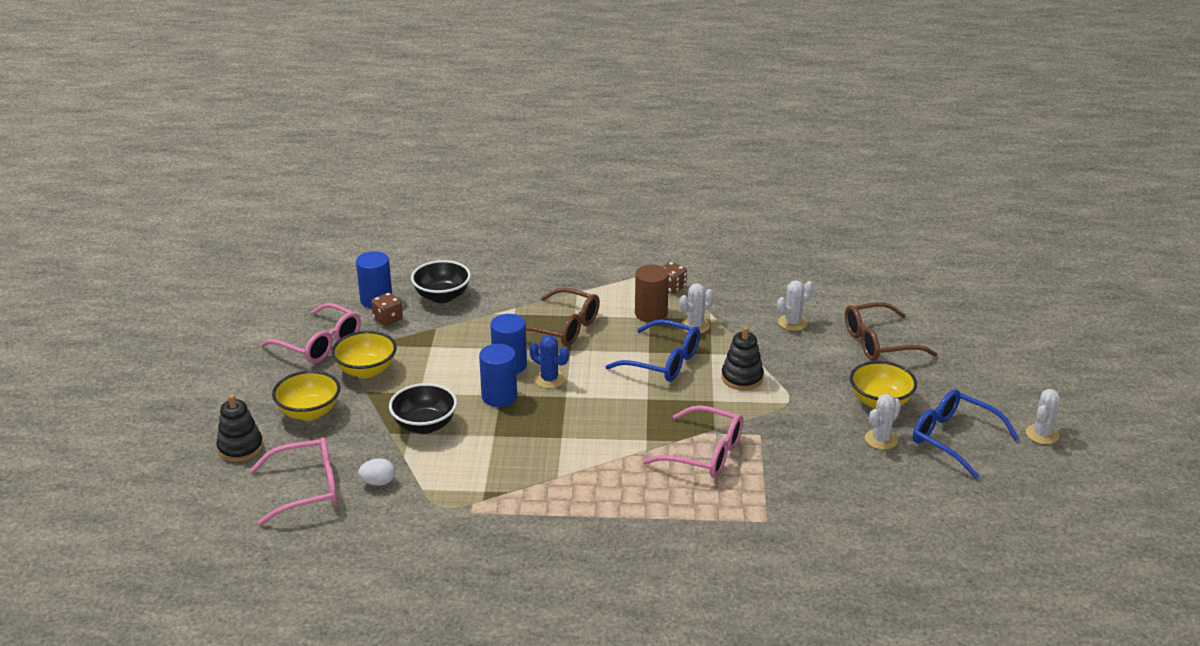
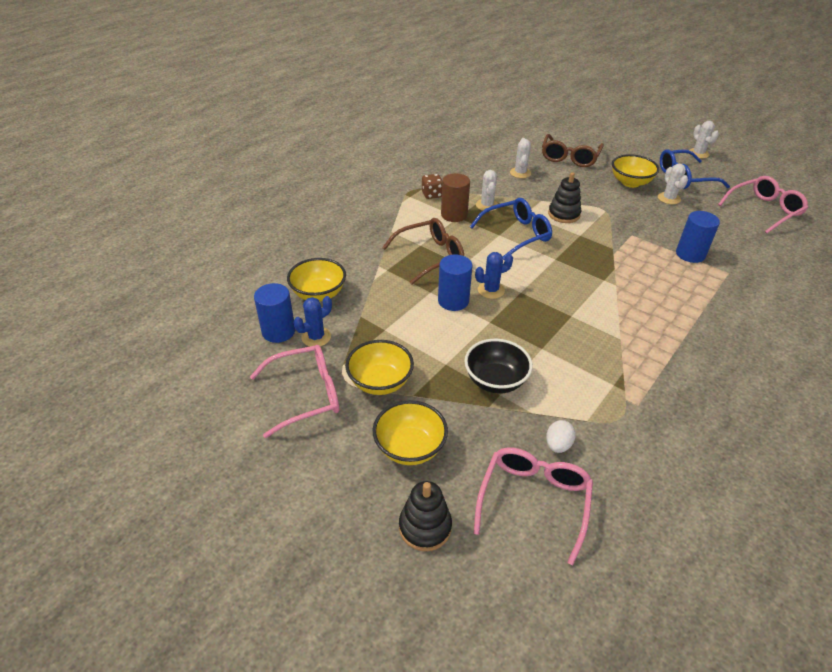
camera: 55 degrees left, 10 degrees up
brown dice [371,293,403,326] -> blue cactus [294,296,332,346]
black bowl [411,260,471,303] -> yellow bowl [287,258,346,302]
blue cylinder [479,344,517,407] -> blue cylinder moved to [676,211,720,263]
pink glasses [643,405,743,478] -> pink glasses moved to [718,176,808,234]

